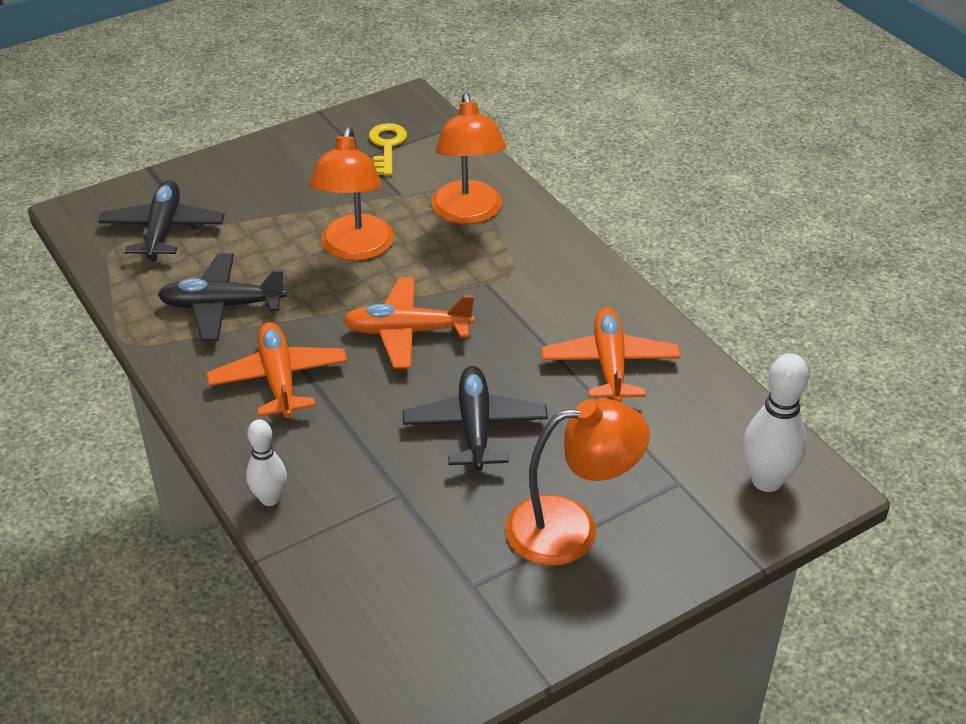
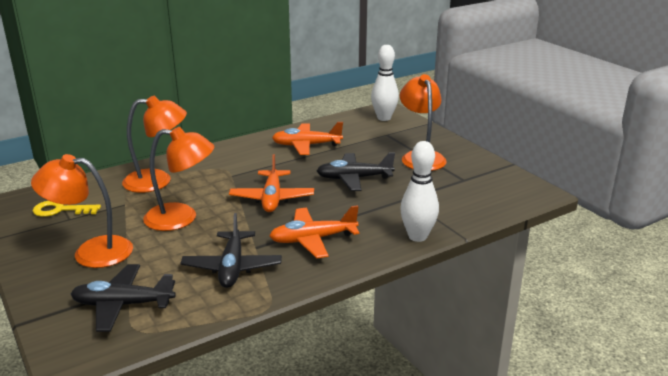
camera: 90 degrees left, 15 degrees down
white bowling pin [246,419,287,506] -> white bowling pin [400,141,439,242], size x1.56
none -> orange lamp [31,154,133,268]

